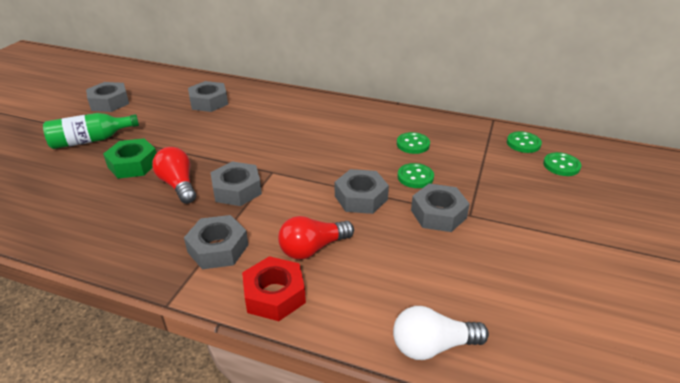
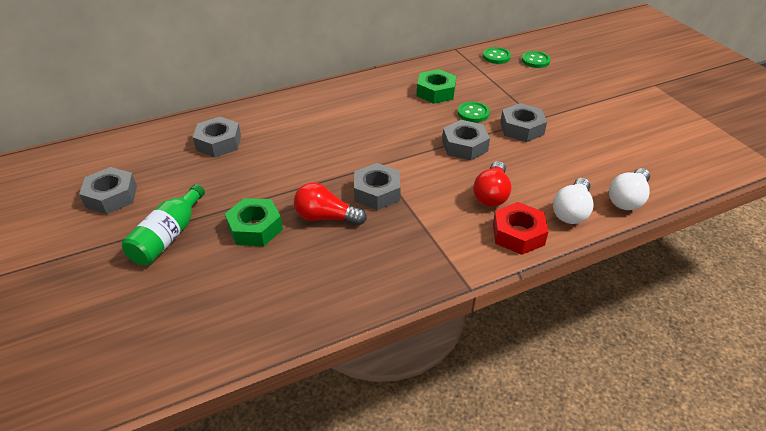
camera: 45 degrees left, 5 degrees up
grey nut [184,215,248,269] -> none
green button [397,132,430,154] -> green nut [417,69,456,104]
none -> white light bulb [553,178,594,224]

